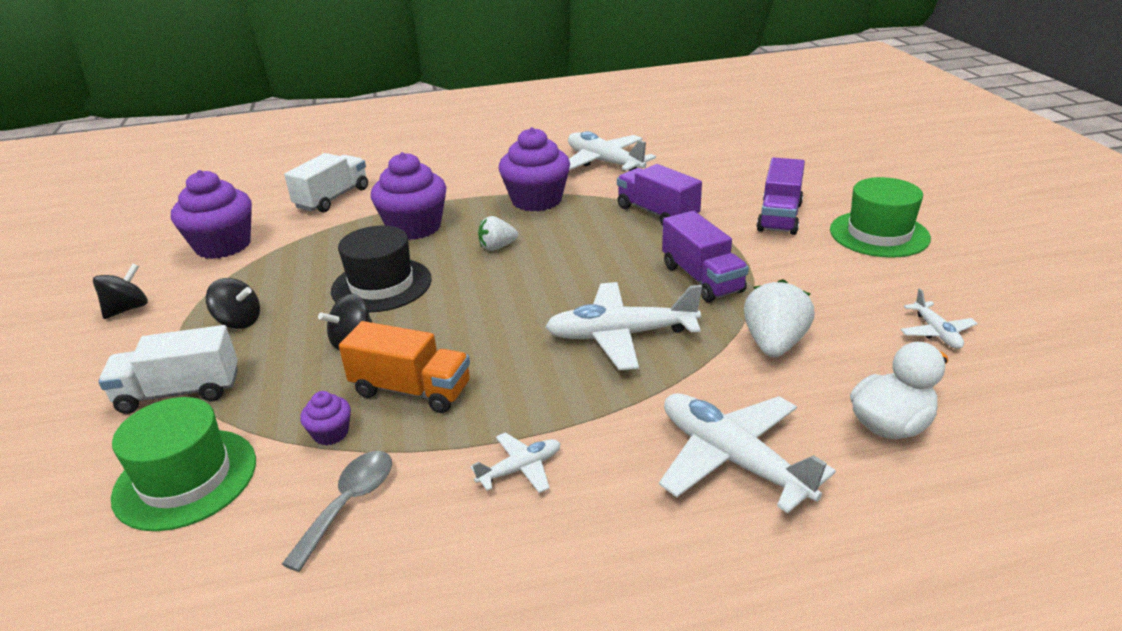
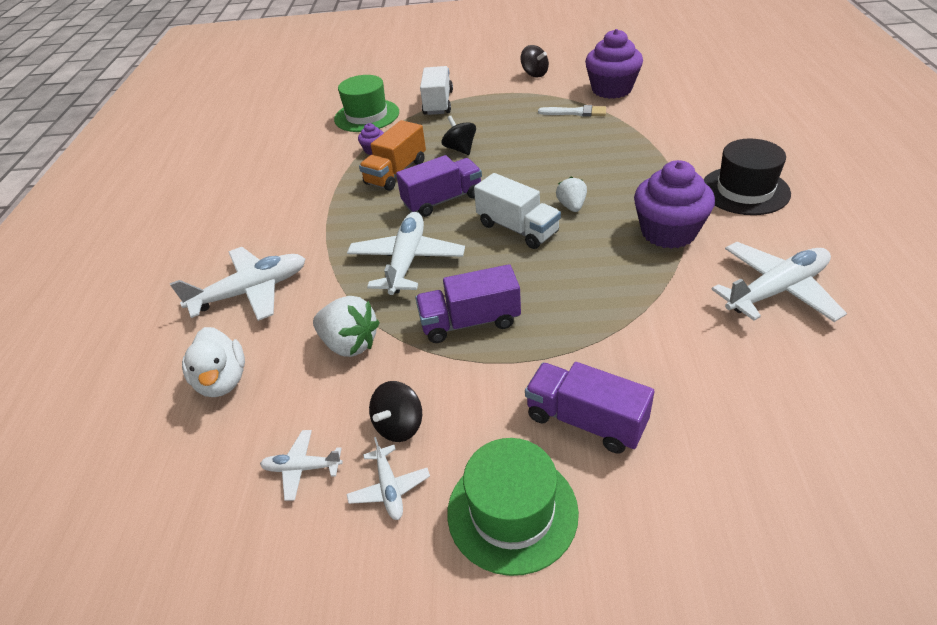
camera: 105 degrees right, 10 degrees up
black spinning top [206,278,260,329] -> black spinning top moved to [369,381,422,442]
grey spoon [282,451,392,572] -> none
white truck [284,153,368,212] -> white truck moved to [474,173,561,249]
black hat [331,225,432,312] -> black hat moved to [703,139,791,215]
purple cupcake [371,152,447,240] -> none
white plane [470,432,561,493] -> white plane moved to [347,437,430,520]
purple truck [617,164,702,226] -> purple truck moved to [396,155,482,217]
none -> white brush [538,105,606,117]

